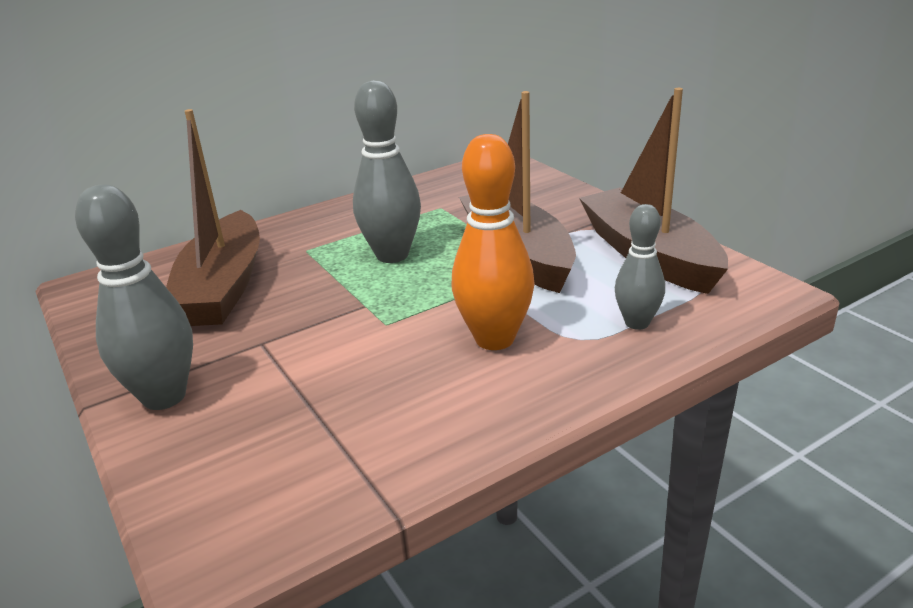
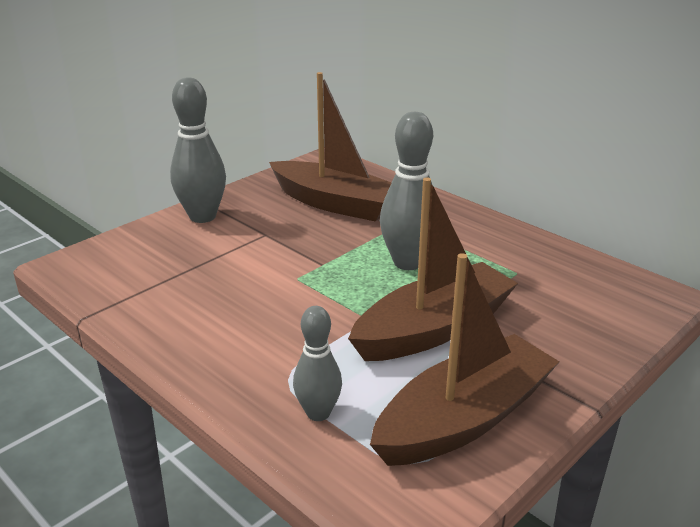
camera: 75 degrees right, 0 degrees up
brown boat [166,109,260,326] -> brown boat turned 135 degrees counterclockwise [269,72,392,221]
orange bowling pin [452,134,535,350] -> none

